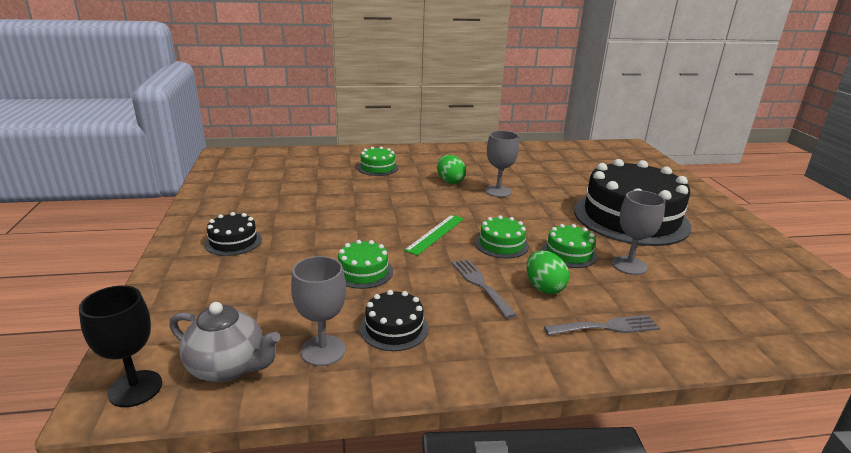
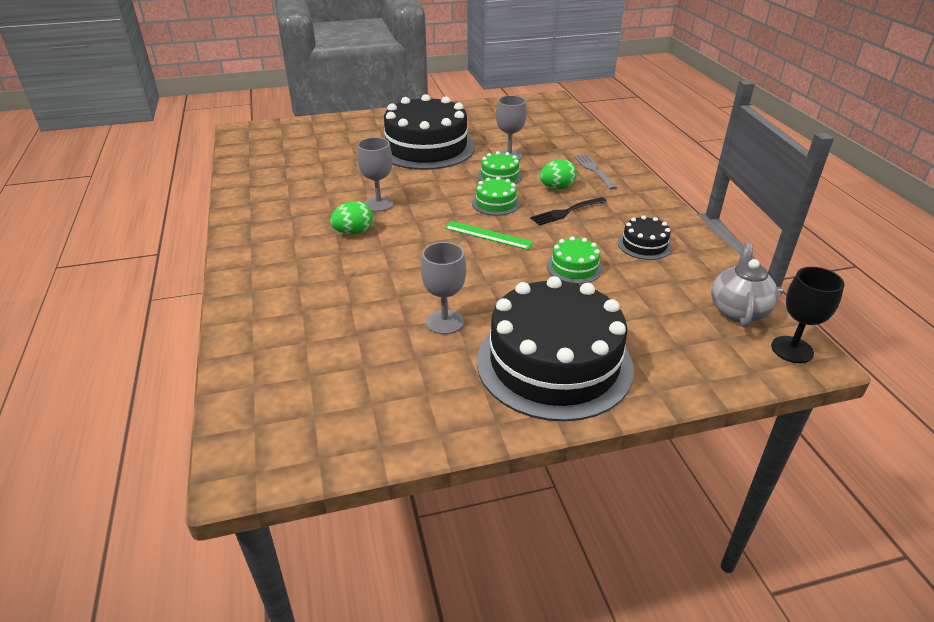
camera: 95 degrees left, 10 degrees up
black cake [204,212,262,256] -> black cake [477,276,634,422], size x2.32
grey goblet [291,256,346,366] -> grey goblet moved to [421,242,466,335]
green cake [357,146,398,176] -> none
grey fork [452,259,516,319] -> black fork [530,197,607,226]

